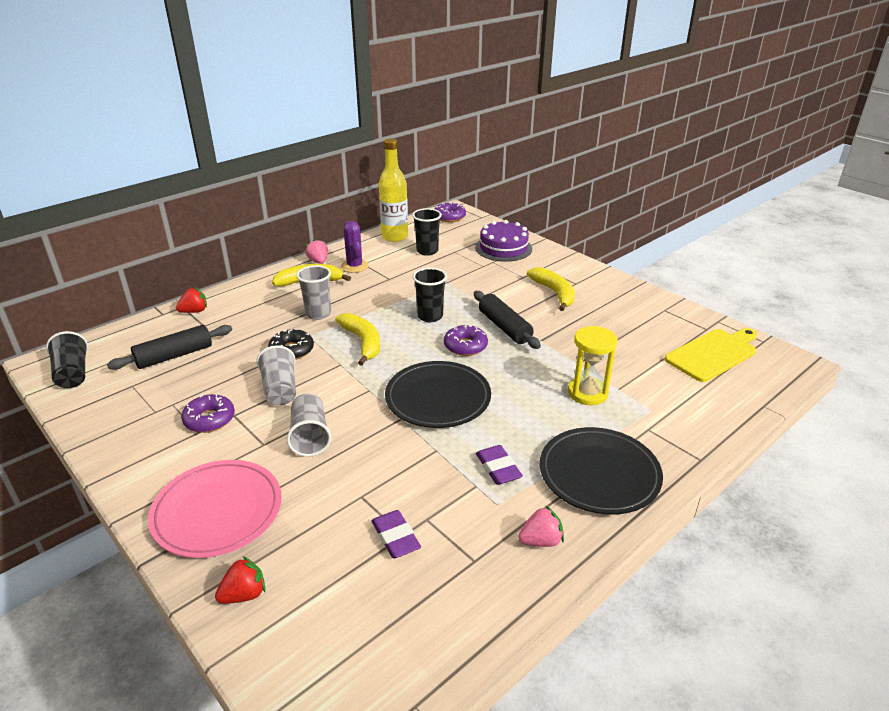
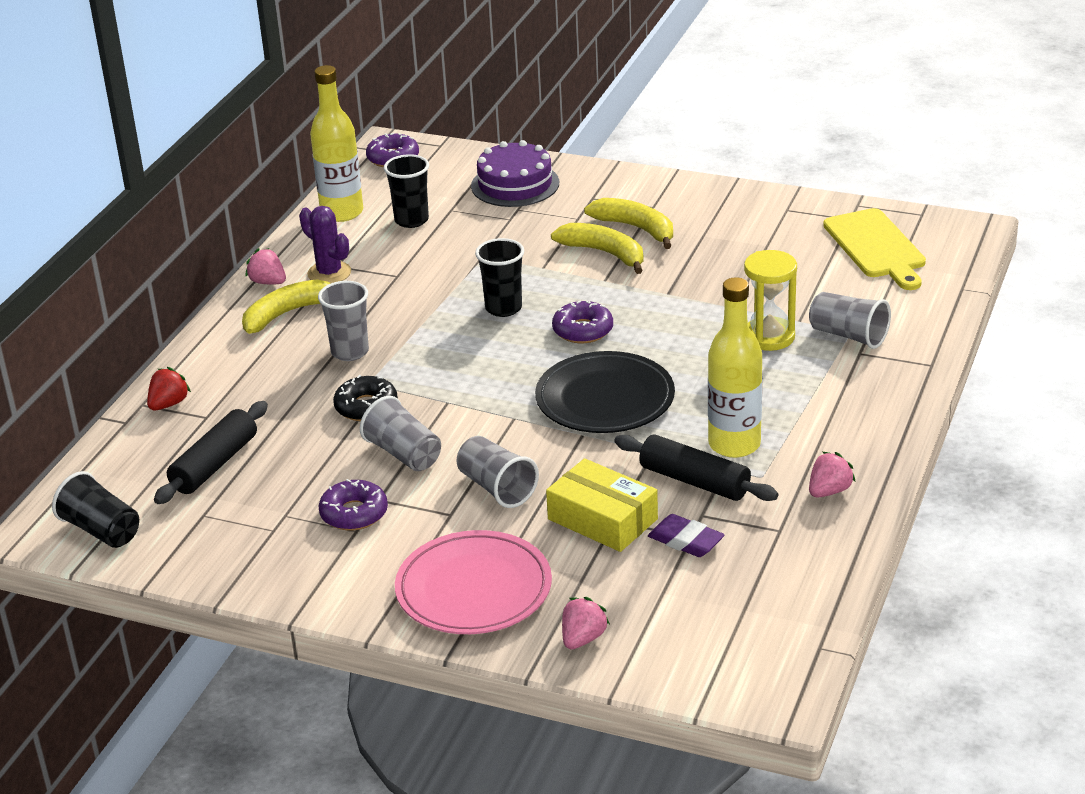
camera: 25 degrees left, 0 degrees up
red strawberry [215,556,265,604] -> pink strawberry [562,597,610,649]
yellow banana [335,313,380,366] -> yellow banana moved to [551,223,644,274]
black rolling pin [474,291,541,349] -> black rolling pin moved to [614,434,778,501]
purple eraser [476,445,523,485] -> yellow bottle [708,277,762,458]
black plate [540,427,663,514] -> none
yellow cutting board [664,328,758,382] -> yellow cutting board turned 135 degrees clockwise [823,208,926,290]
none -> yellow box [546,458,658,552]
none -> grey cup [809,292,891,349]

